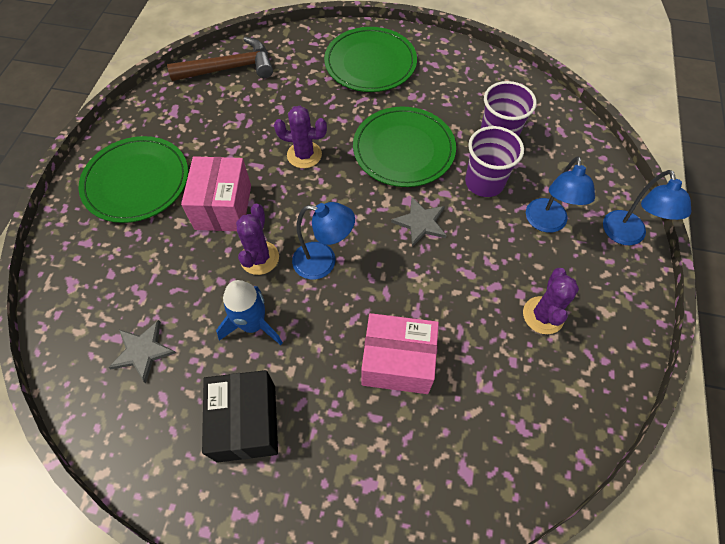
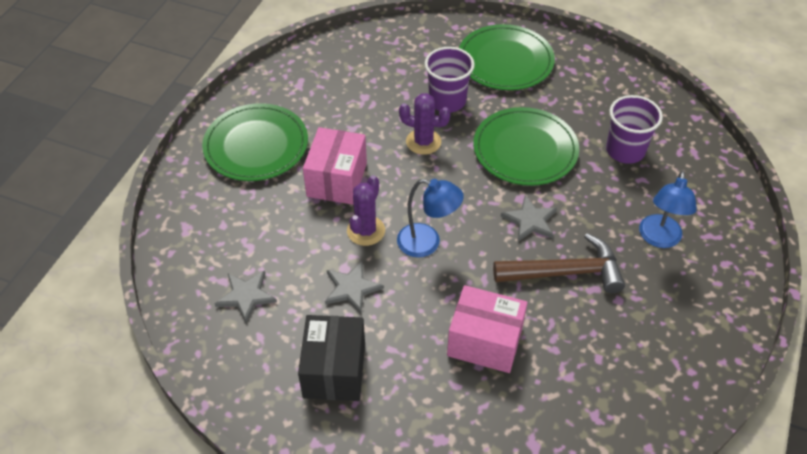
camera: 10 degrees right, 10 degrees down
brown hammer [167,37,273,81] -> brown hammer moved to [493,233,625,293]
blue rocket [216,280,283,345] -> grey star [325,261,384,314]
purple cup [465,126,524,197] -> purple cup moved to [425,47,475,112]
purple cactus [523,268,579,334] -> none
blue lamp [603,170,691,245] -> none

